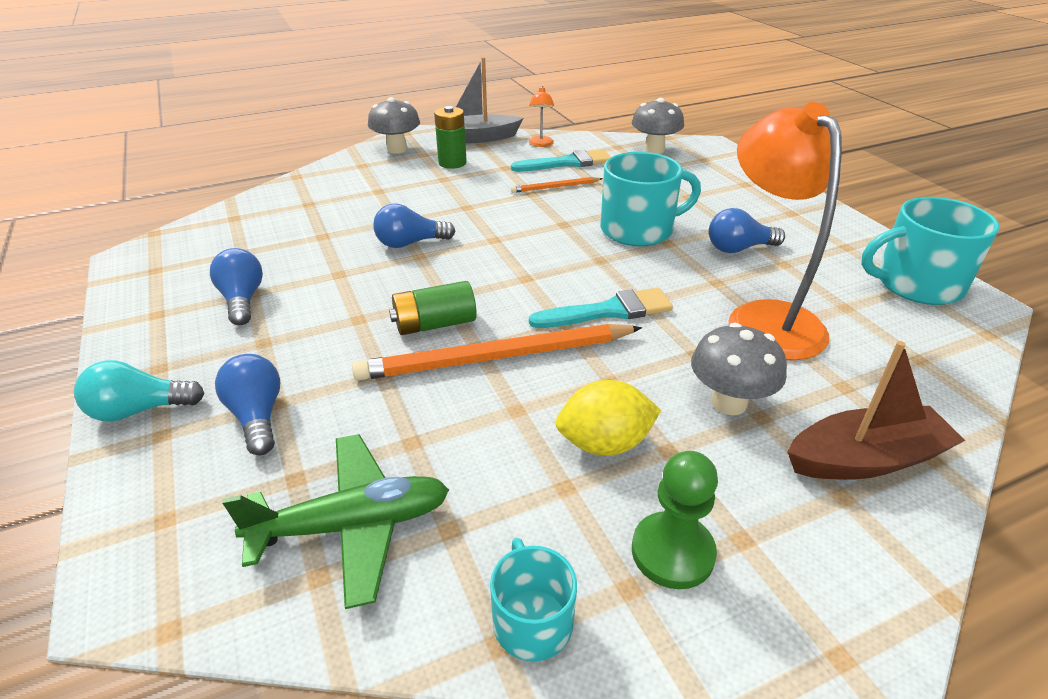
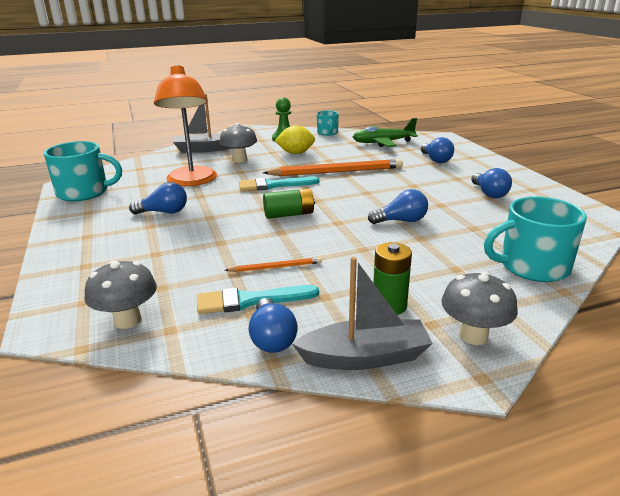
camera: 175 degrees left, 10 degrees down
turquoise light bulb [74,360,205,422] -> none
green battery [389,281,477,335] -> green battery moved to [263,188,315,219]
orange lamp [529,86,554,147] -> blue light bulb [249,298,298,353]
turquoise mug [600,152,701,246] -> turquoise mug moved to [484,197,587,282]
brown boat [787,341,965,480] -> grey boat [173,94,231,153]

